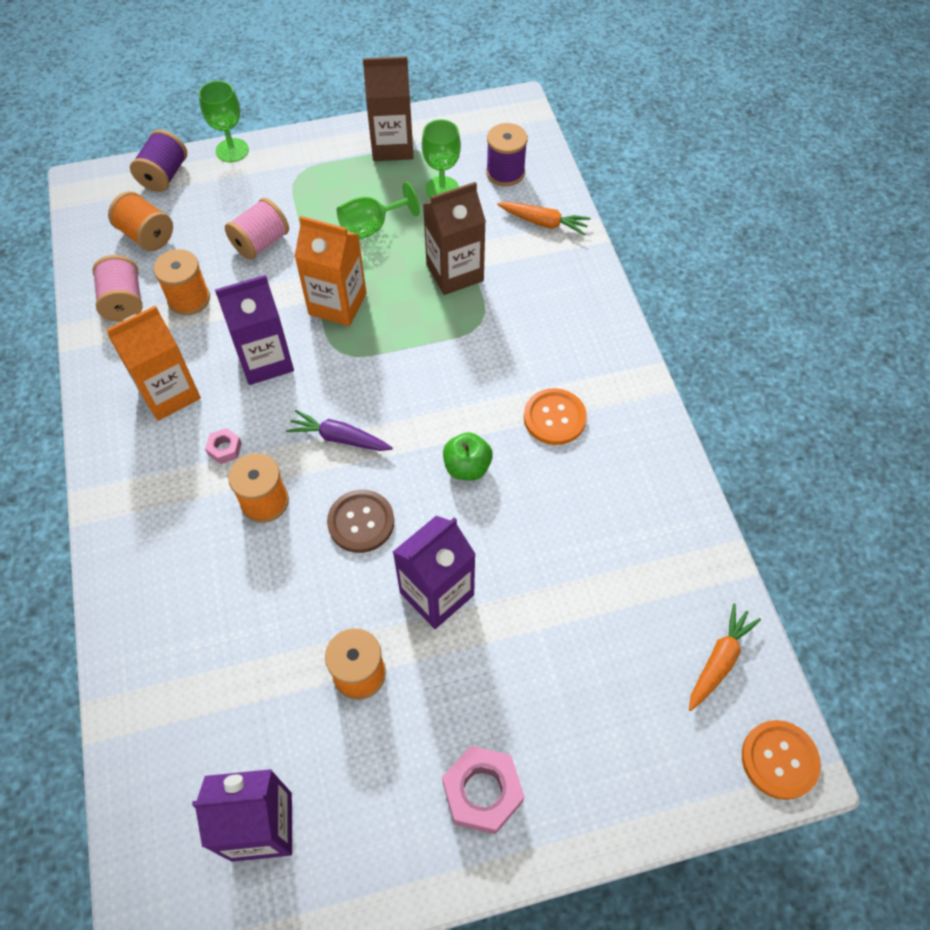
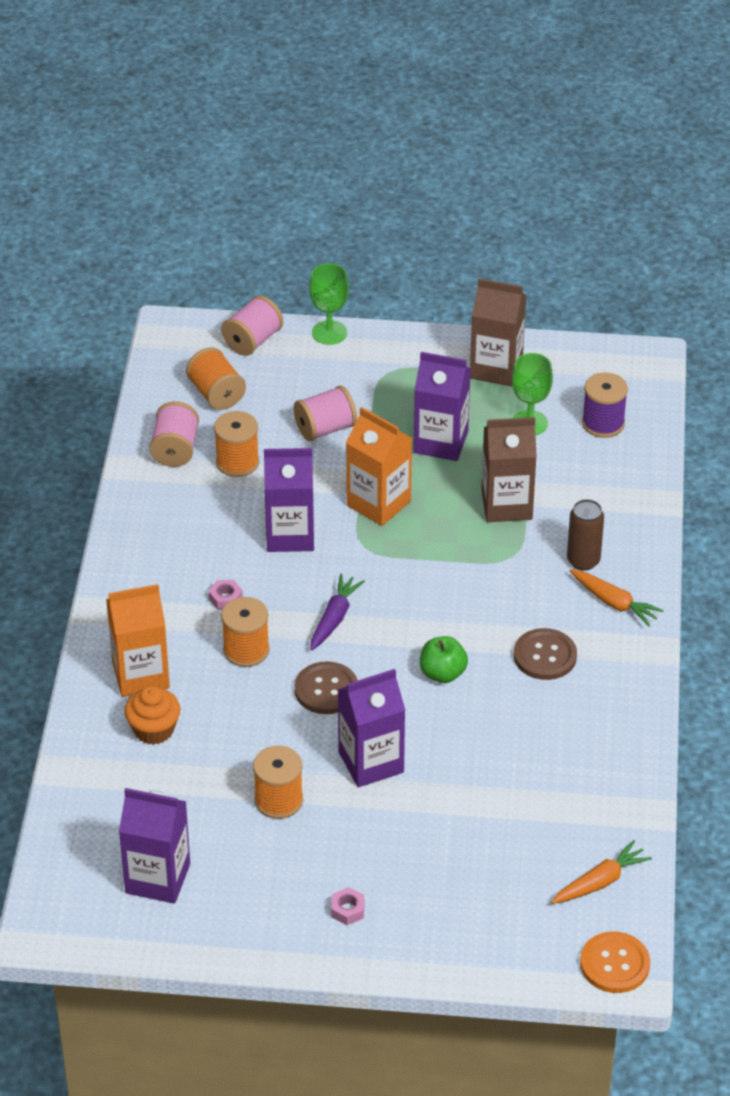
camera: 20 degrees right, 15 degrees down
orange carton [106,305,201,421] -> orange carton moved to [106,584,170,697]
purple spool [130,130,187,192] -> pink spool [221,295,283,356]
purple carrot [286,410,393,451] -> purple carrot turned 75 degrees clockwise [310,574,365,651]
green goblet [337,182,420,239] -> purple carton [414,352,471,461]
pink nut [442,746,525,834] -> pink nut [331,887,365,925], size x0.51
orange carrot [497,202,591,235] -> orange carrot moved to [570,569,664,626]
orange button [524,388,587,445] -> brown button [514,628,577,680]
none -> orange cupcake [124,686,180,745]
none -> brown can [567,499,604,571]

